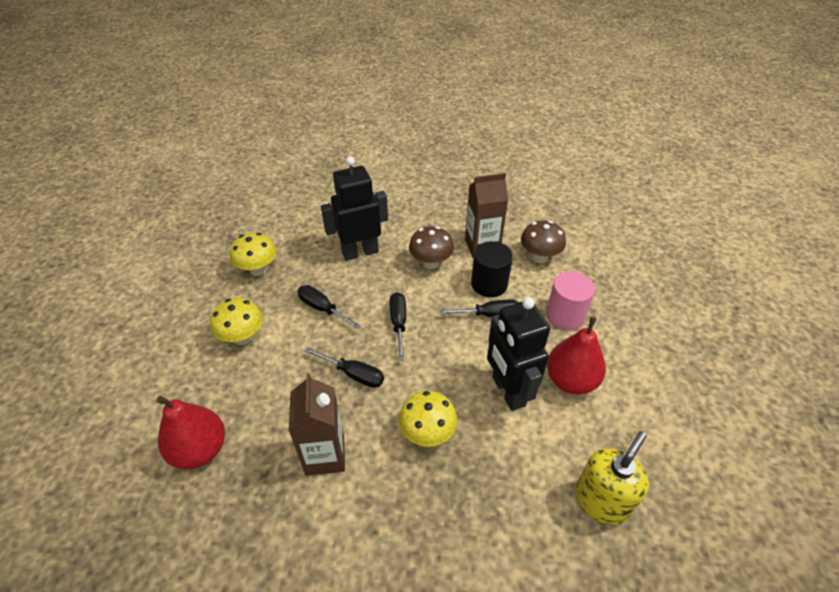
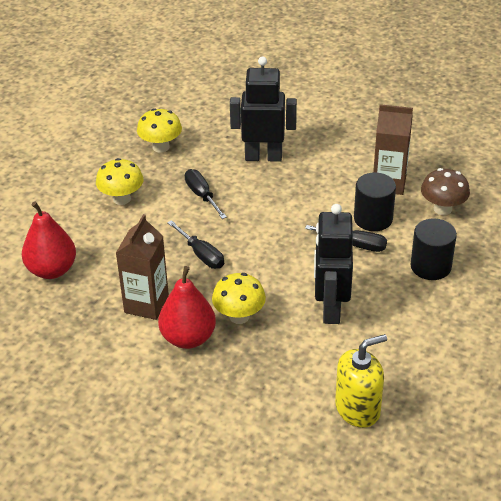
camera: 25 degrees right, 5 degrees down
black screwdriver [389,292,406,361] -> none
brown mushroom [409,226,454,269] -> none
pink cylinder [546,271,595,330] -> black cylinder [410,218,457,280]
red pear [547,317,606,394] -> red pear moved to [158,266,216,349]

